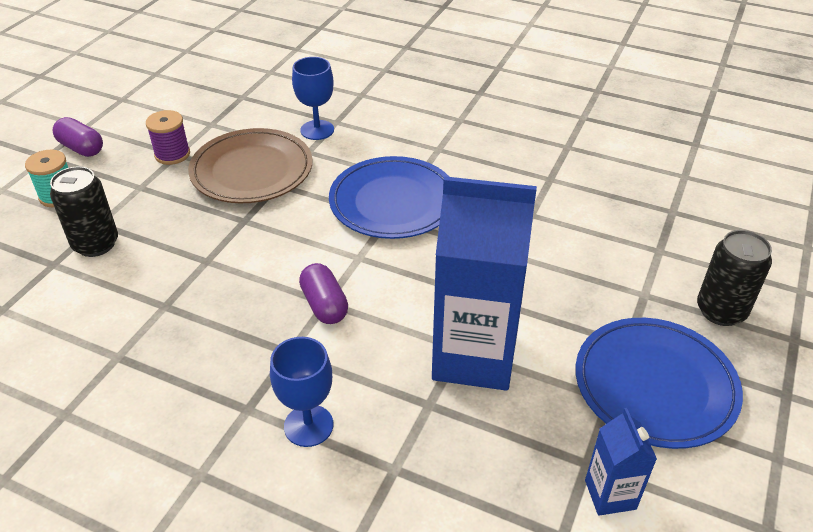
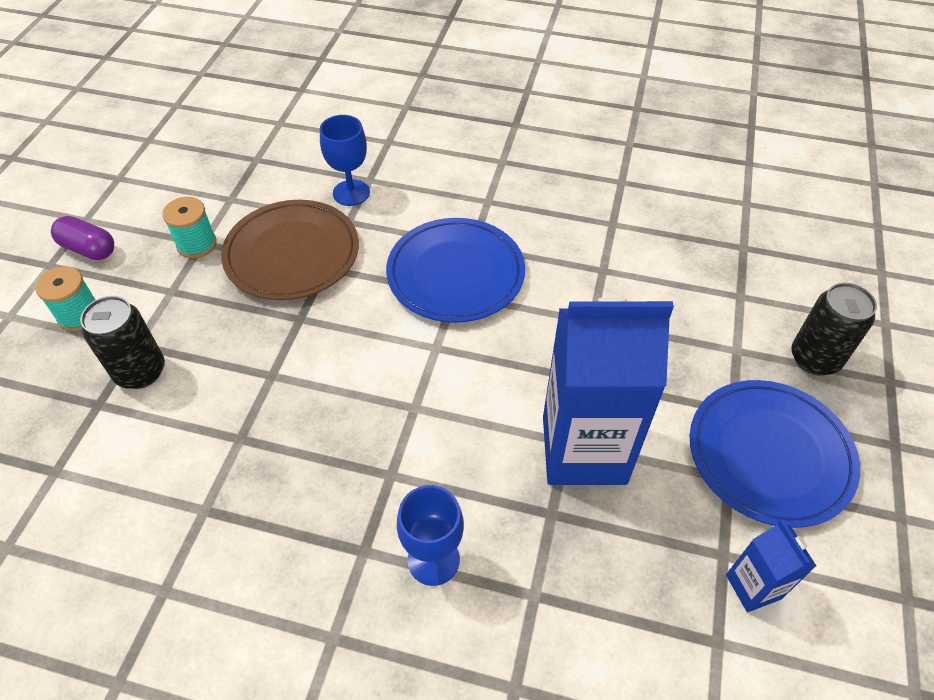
camera: 10 degrees left, 10 degrees up
purple spool [146,110,190,165] -> turquoise spool [162,197,217,258]
purple capsule [299,263,348,324] -> none

